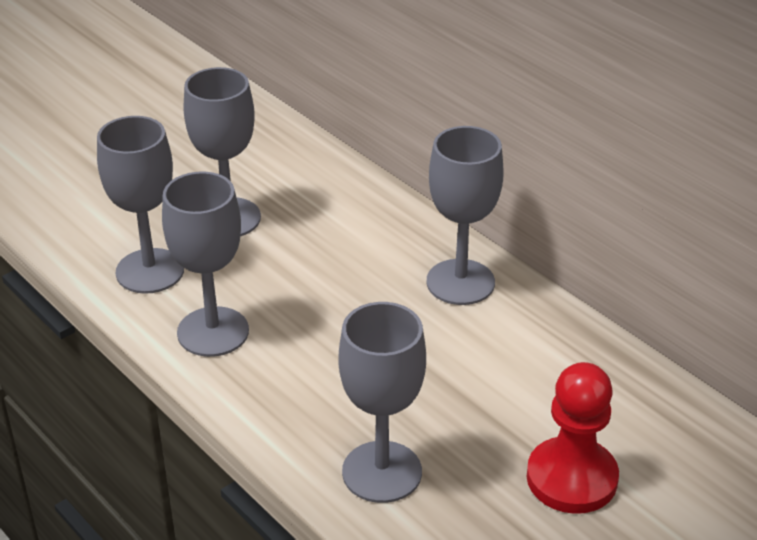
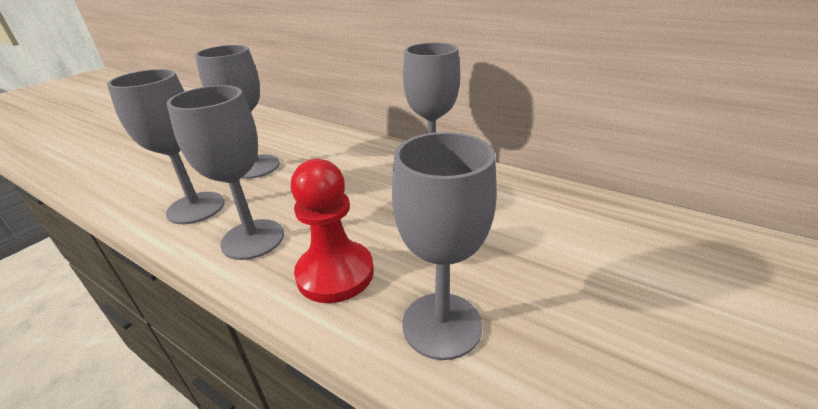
camera: 15 degrees left, 5 degrees down
red pawn [527,362,619,514] -> red pawn moved to [291,159,374,303]

